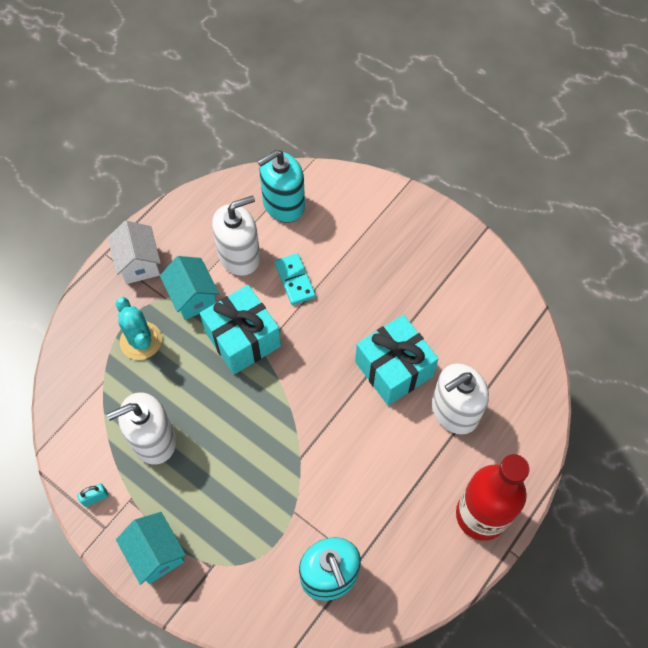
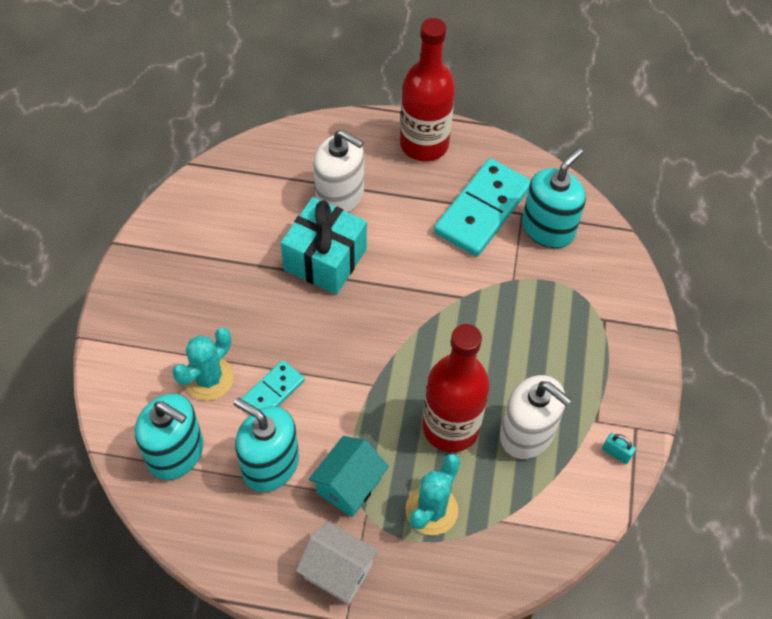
camera: 120 degrees left, 5 degrees down
white house [108,220,161,284] -> white house turned 75 degrees clockwise [296,521,379,604]
turquoise house [116,512,186,585] -> none
turquoise gift [200,285,281,374] -> none
white soap dispenser [212,196,260,276] -> turquoise soap dispenser [234,398,299,492]
none -> turquoise cactus [172,328,234,400]
none -> red bottle [423,324,490,452]
none -> turquoise domino [434,158,531,256]

